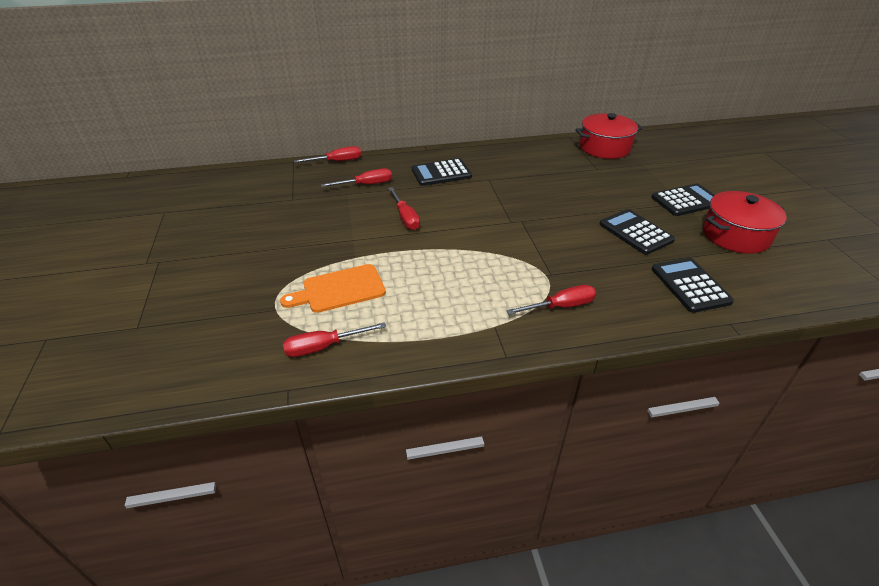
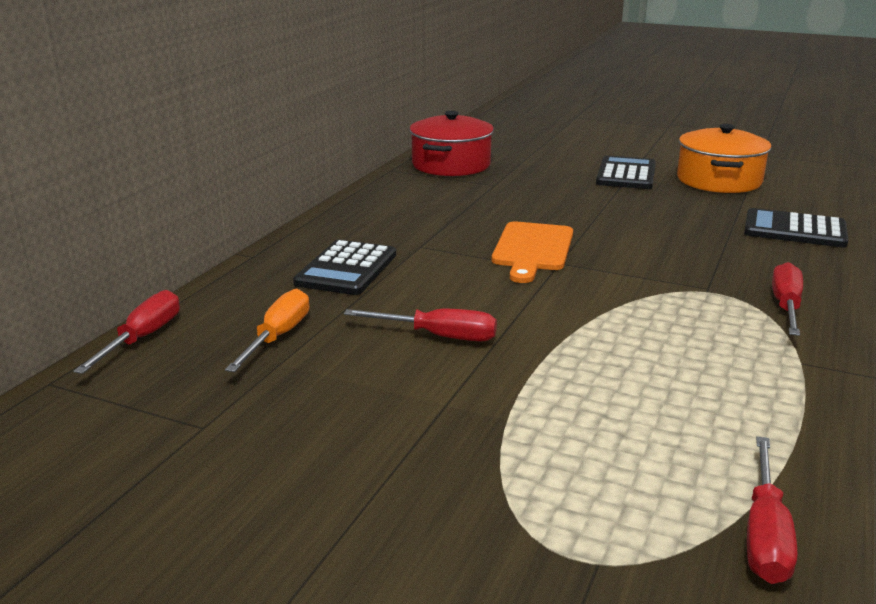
camera: 55 degrees left, 15 degrees down
orange cutting board [280,264,386,313] -> orange cutting board moved to [492,221,573,283]
red screwdriver [321,168,392,187] -> orange screwdriver [225,289,310,372]
black calculator [600,209,675,255] -> none
red pot [703,191,787,254] -> orange pot [677,124,771,193]

